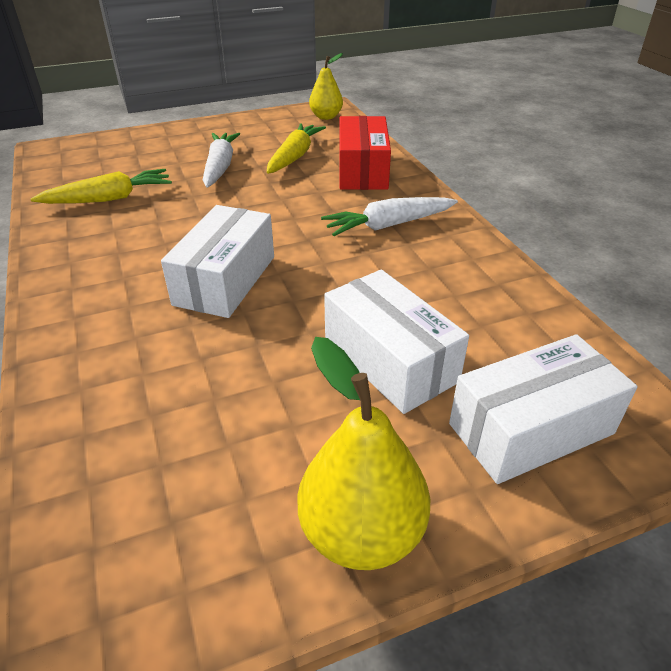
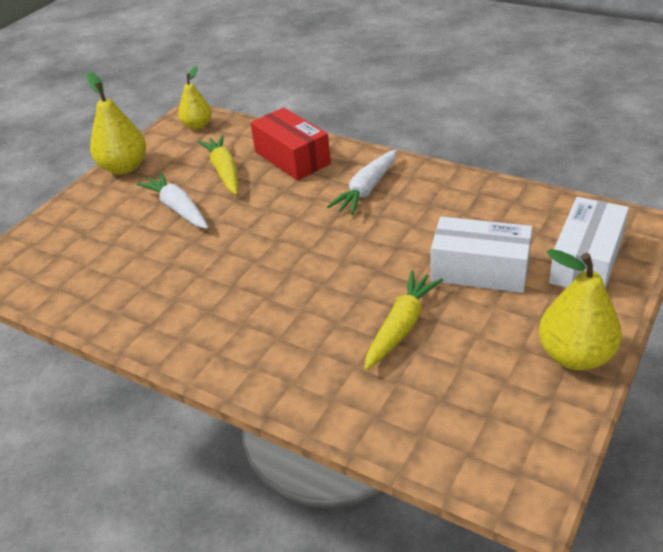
camera: 35 degrees left, 0 degrees up
yellow carrot [31,169,172,204] -> yellow carrot moved to [364,270,443,370]
white box [161,205,274,318] -> none
none -> yellow pear [86,72,146,174]

